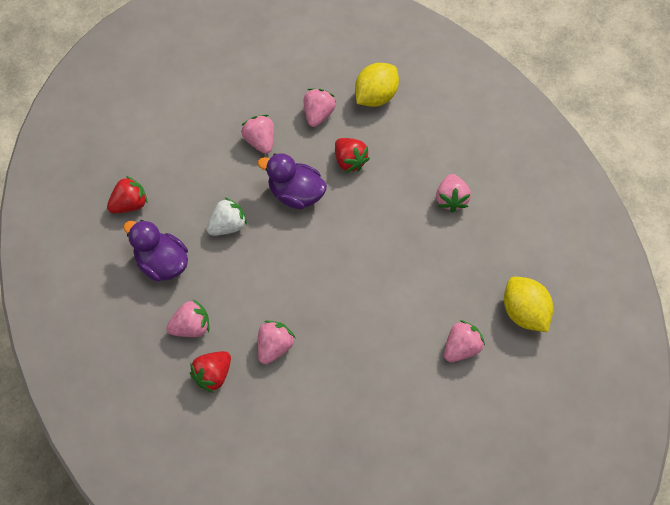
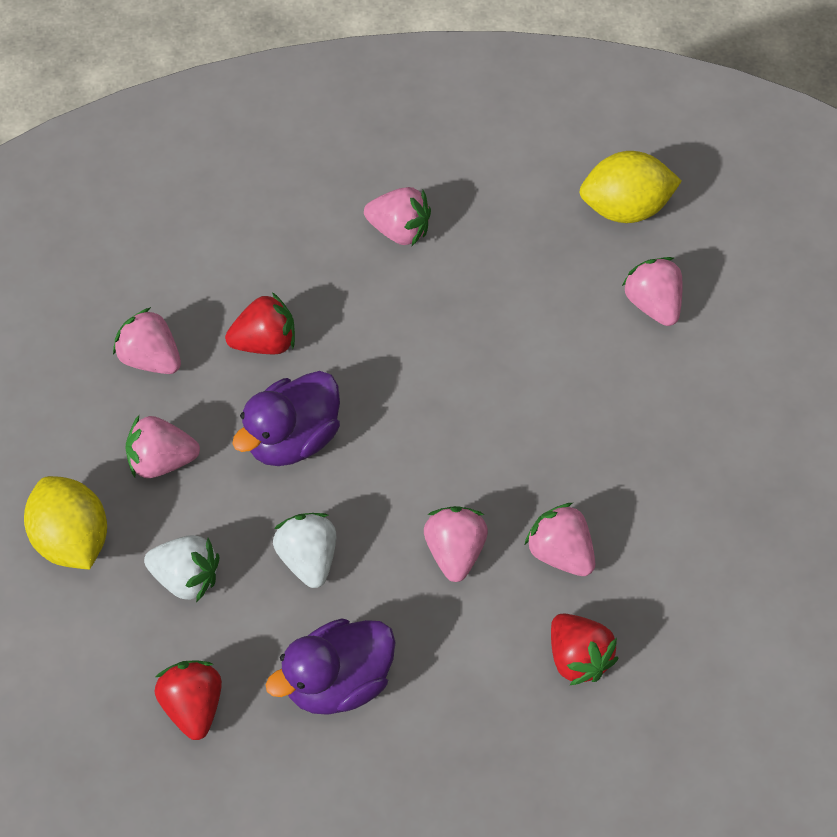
camera: 70 degrees left, 5 degrees down
pink strawberry [166,299,209,337] -> pink strawberry moved to [424,506,488,582]
yellow lemon [355,63,399,107] -> yellow lemon moved to [24,476,107,569]
none -> white strawberry [144,535,219,603]

